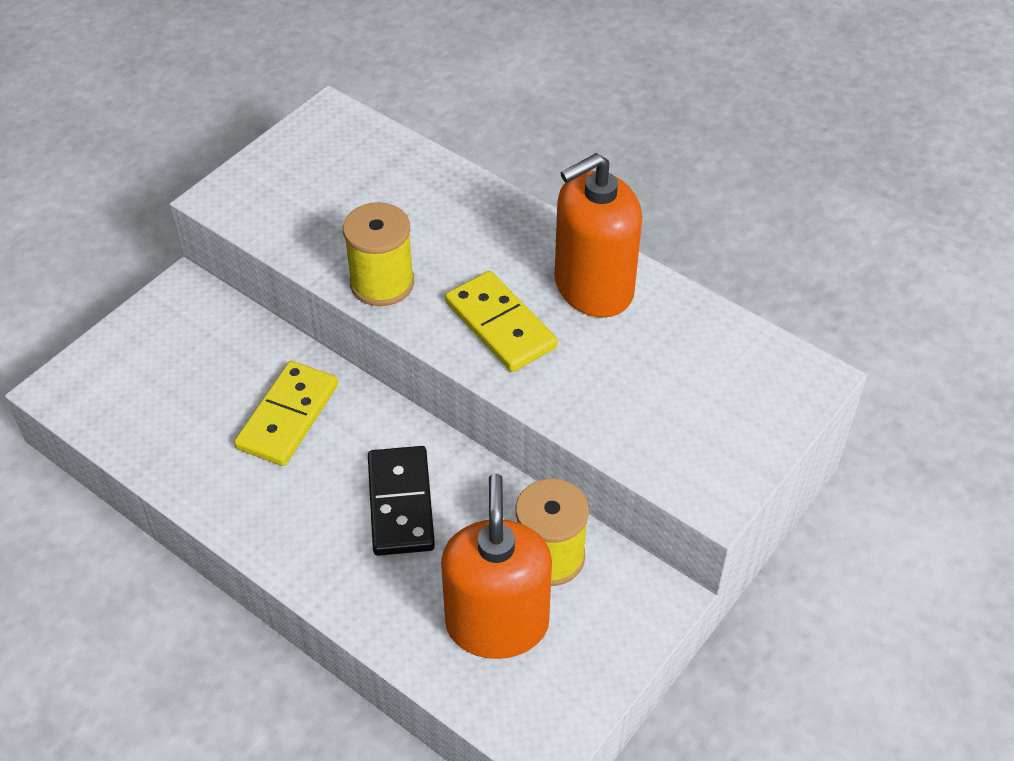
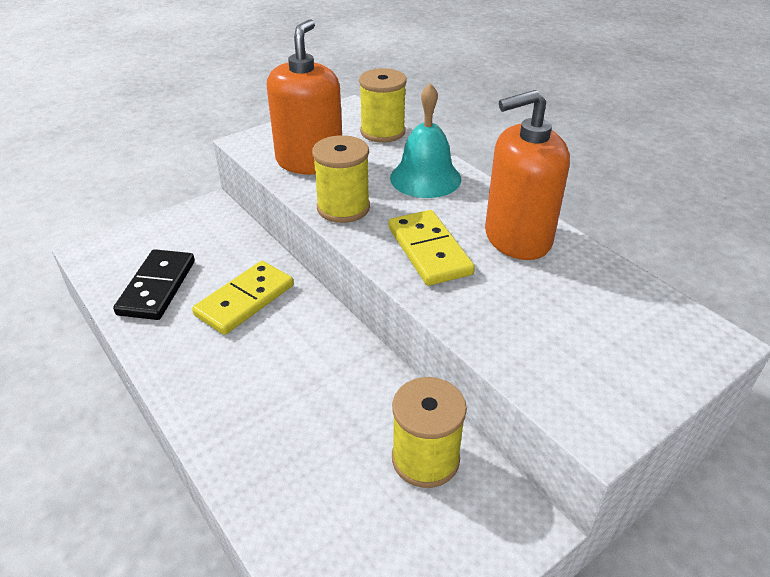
camera: 15 degrees right, 10 degrees down
black domino [368,446,435,556] -> black domino moved to [113,249,195,320]
orange soap dispenser [441,473,552,659] -> orange soap dispenser moved to [267,19,342,175]
none -> yellow spool [359,68,407,143]
none -> turquoise bell [390,83,461,198]

